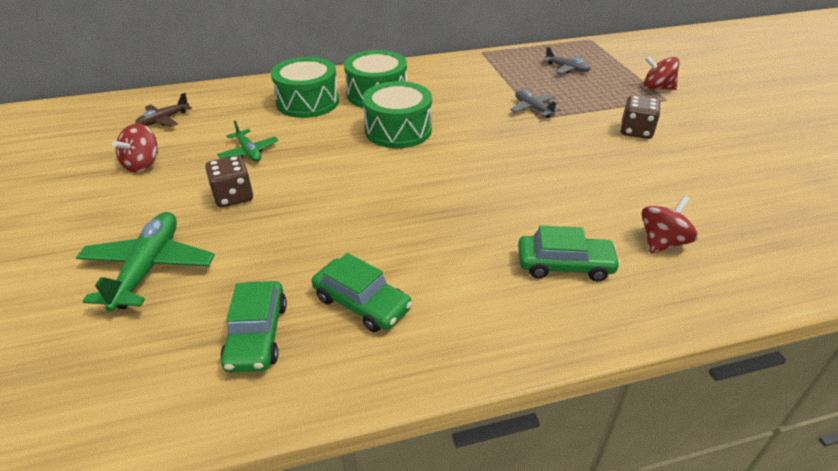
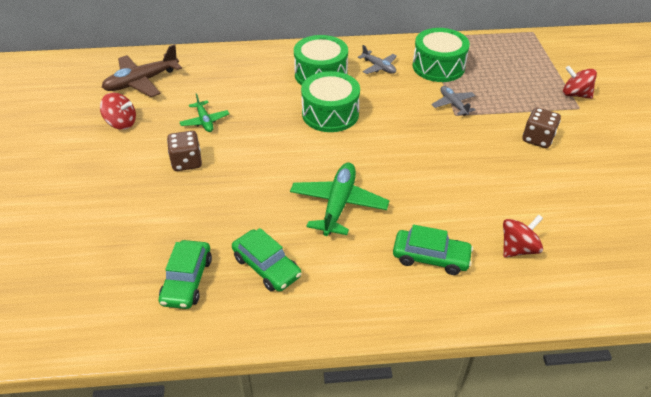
camera: 10 degrees right, 5 degrees up
green plane [76,212,215,312] -> green plane moved to [290,163,389,236]
red spinning top [112,123,158,172] -> red spinning top turned 105 degrees counterclockwise [100,93,136,130]
brown plane [135,93,192,127] -> brown plane [102,44,182,97], size x1.74
green drum [271,57,339,118] -> green drum moved to [413,28,470,82]
grey plane [543,47,591,74] -> grey plane moved to [358,45,397,74]

